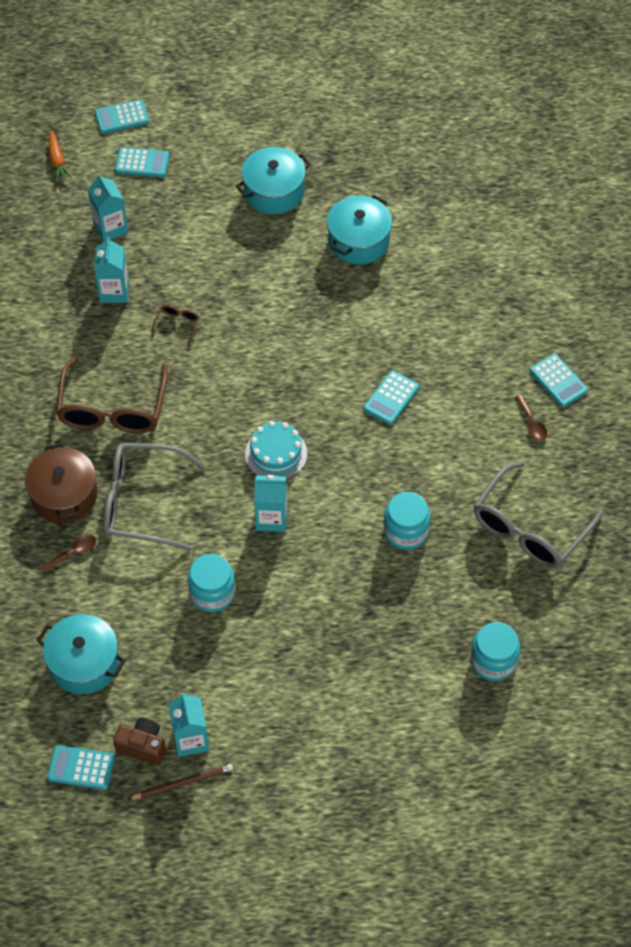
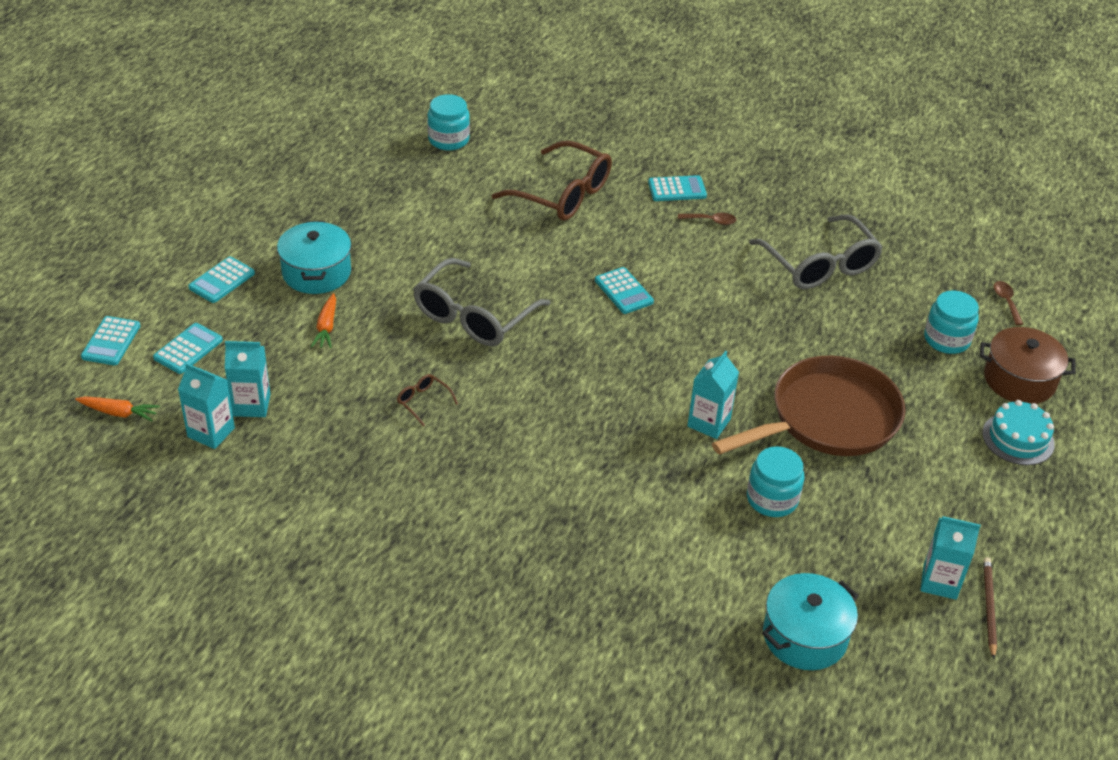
camera: 65 degrees left, 15 degrees down
brown pot [25,443,97,523] -> brown pot moved to [980,327,1076,404]
brown spoon [42,535,96,573] -> brown spoon moved to [994,281,1023,325]
turquoise calculator [47,745,115,790] -> turquoise calculator moved to [188,257,255,303]
brown glasses [56,357,168,433] -> brown glasses moved to [492,141,612,221]
turquoise carton [94,237,129,303] -> turquoise carton moved to [178,363,235,449]
grey glasses [103,443,205,551] -> grey glasses moved to [413,258,550,346]
brown camera [113,718,166,766] -> none
turquoise cake [245,421,307,479] -> turquoise cake moved to [982,400,1055,465]
turquoise pot [327,195,392,265] -> none
turquoise jar [384,492,430,550] -> turquoise jar moved to [427,94,470,150]
none -> orange carrot [311,293,336,348]
none -> brown pan [712,356,906,456]

